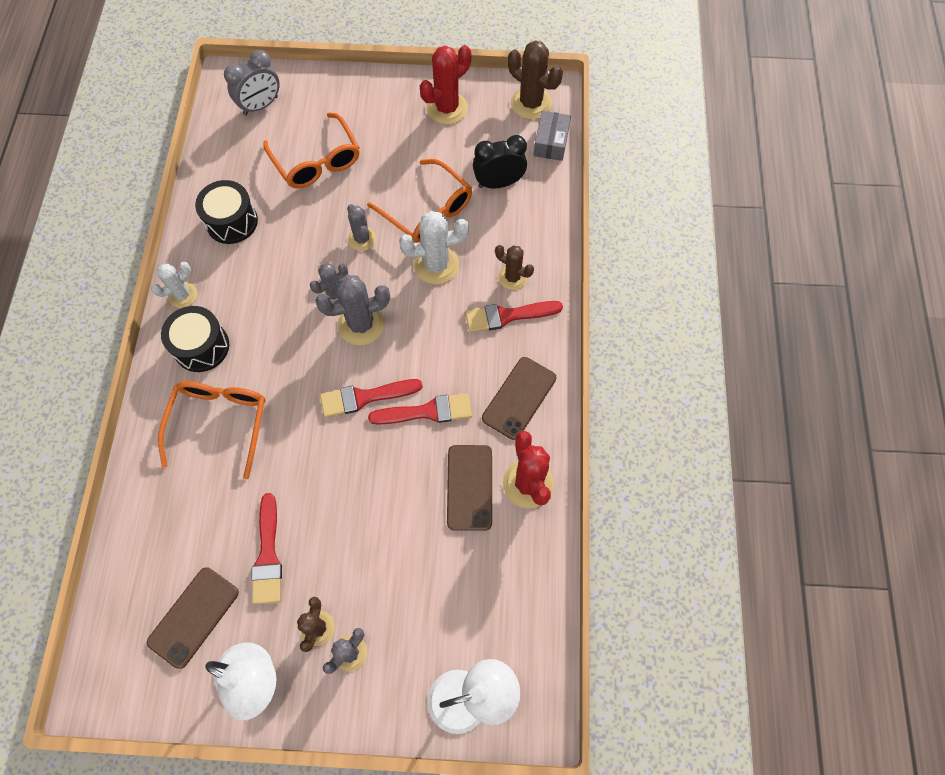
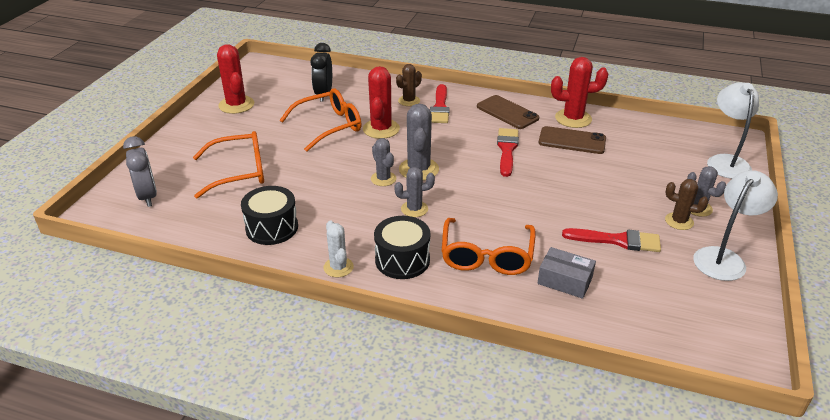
camera: 75 degrees left, 30 degrees down
brown phone [147,567,239,669] -> none
orange glasses [158,381,265,479] -> orange glasses turned 105 degrees counterclockwise [442,218,536,275]
red brush [320,379,423,418] -> none
grey cactus [347,204,376,251] -> grey cactus moved to [394,167,435,217]
white cactus [399,211,469,284] -> red cactus [363,66,400,139]
brown cactus [508,40,563,120] -> none
grey box [534,111,571,161] -> grey box moved to [537,247,596,299]

